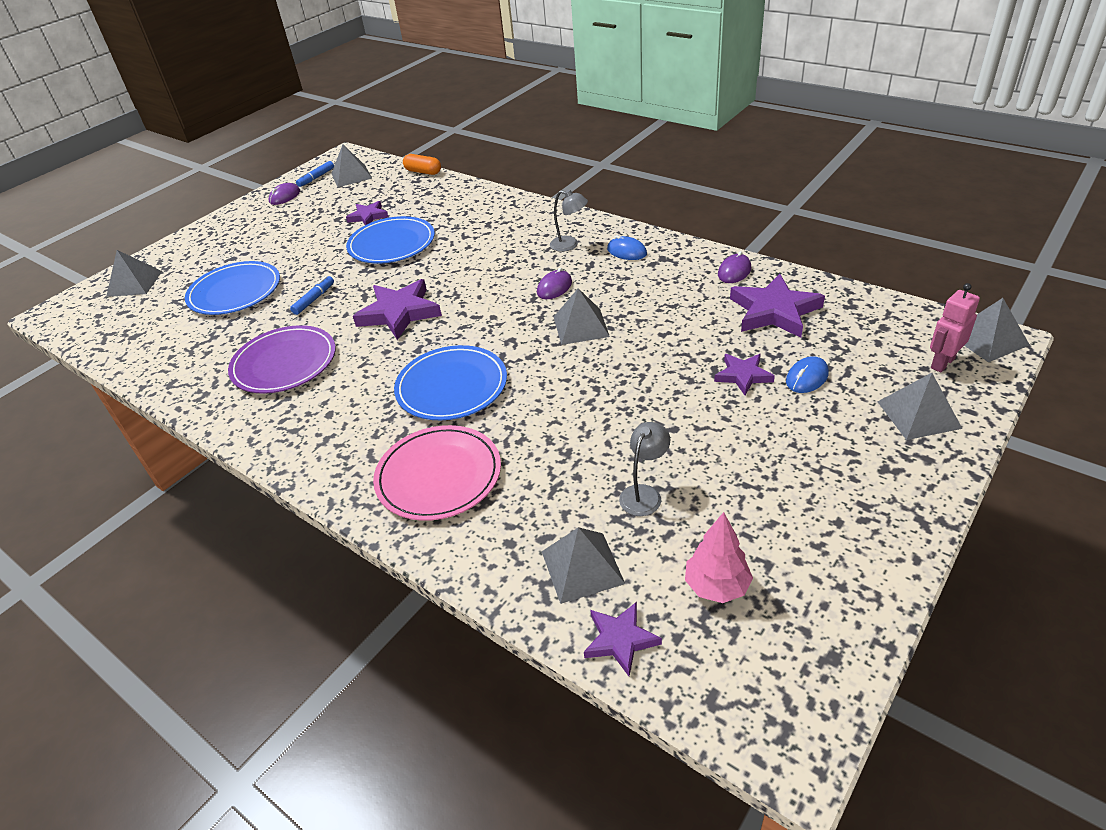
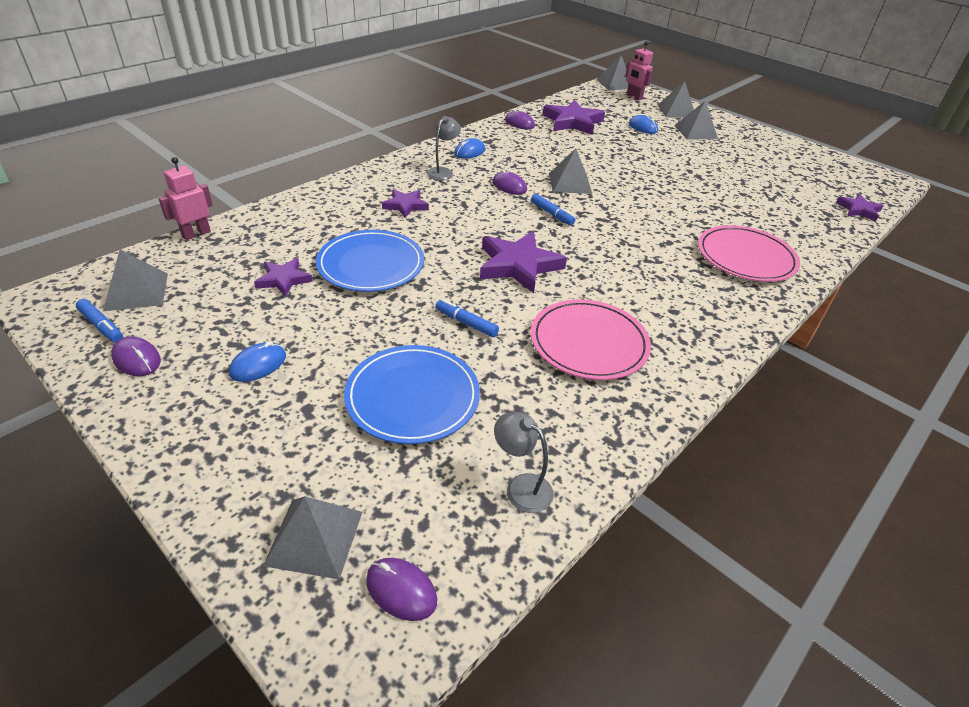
camera: 90 degrees left, 0 degrees up
purple plate [228,325,336,393] -> pink plate [531,299,651,380]
blue plate [394,345,507,420] -> none
orange capsule [403,154,441,175] -> pink robot [158,157,213,240]
grey pyramid [542,527,625,604] -> grey pyramid moved to [674,101,718,140]
grey lamp [619,422,670,516] -> grey lamp moved to [494,412,554,513]
pink tree [685,512,753,603] -> none
purple star [714,354,775,395] -> purple star moved to [382,189,429,218]
none -> blue mouse [229,342,286,382]
none -> purple mouse [366,558,437,621]
none -> blue marker [531,194,575,225]

